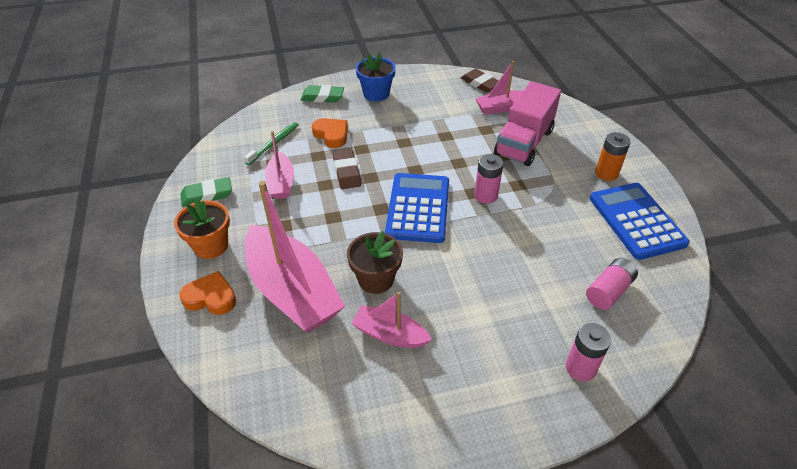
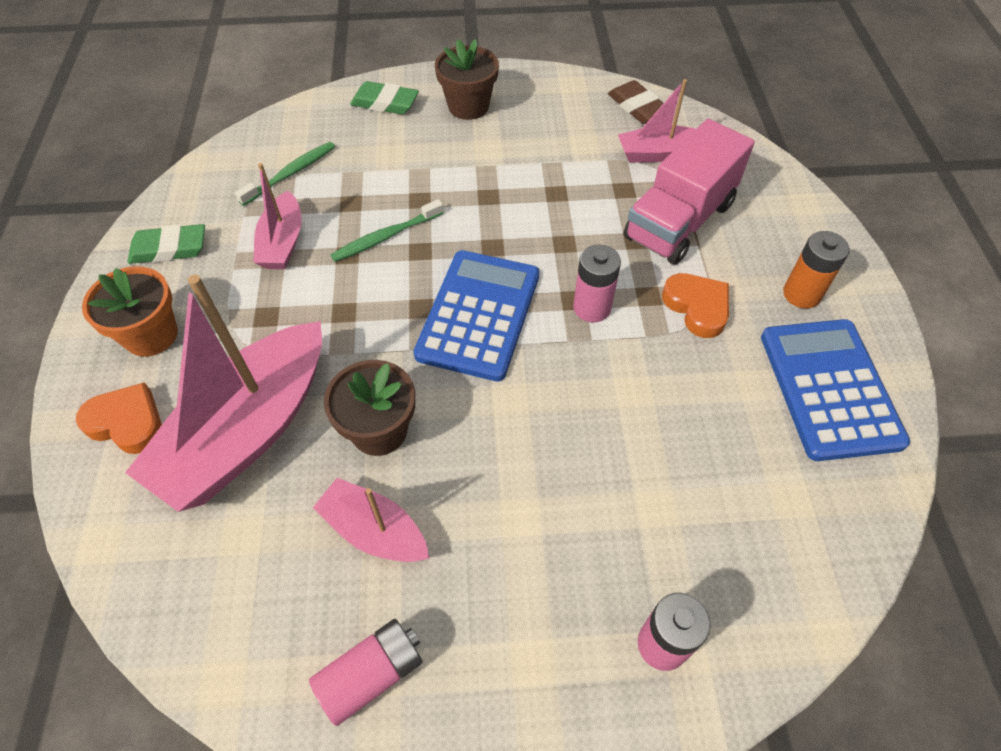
camera: 10 degrees right, 10 degrees up
pink boat [245,181,345,333] -> pink boat turned 60 degrees clockwise [125,275,322,512]
orange heart [312,118,348,148] -> orange heart moved to [662,273,729,338]
brown eraser [333,149,361,189] -> green toothbrush [331,199,444,262]
blue flower pot [355,52,396,101] -> brown flower pot [435,39,499,120]
pink battery [586,258,638,310] -> pink battery moved to [309,619,422,726]

